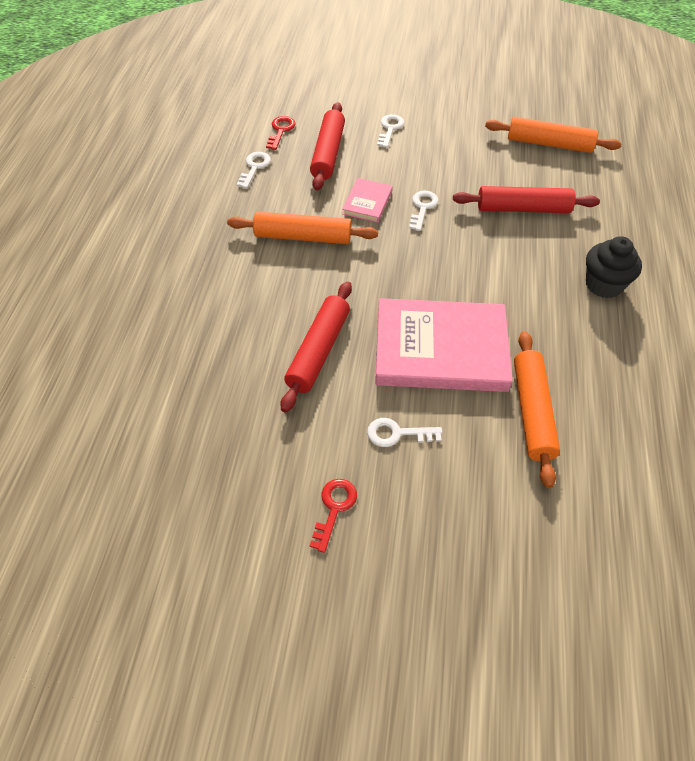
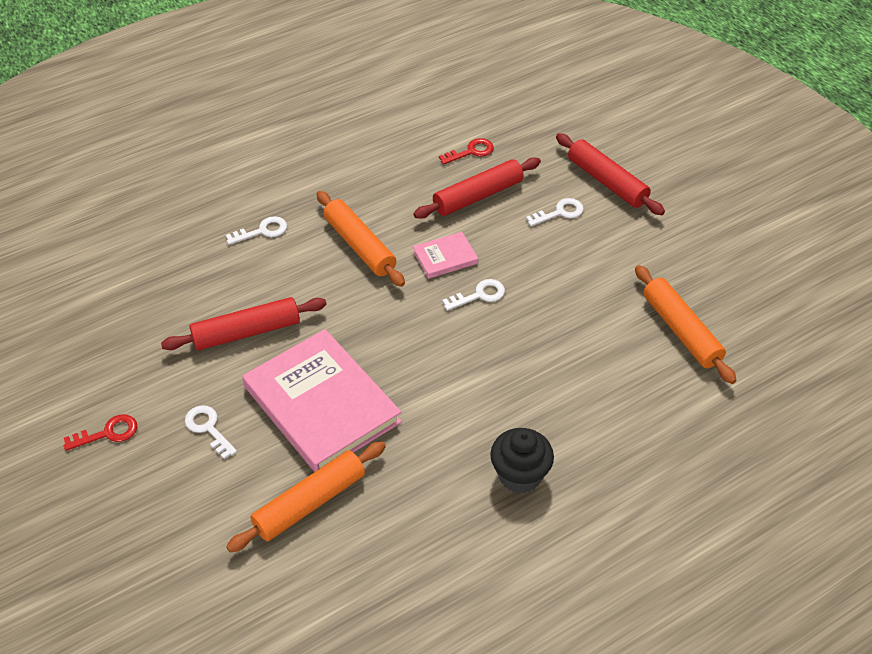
camera: 50 degrees right, 5 degrees down
white key [237,152,271,189] -> white key moved to [226,216,287,245]
red rolling pin [453,186,600,213] -> red rolling pin moved to [556,133,665,215]

